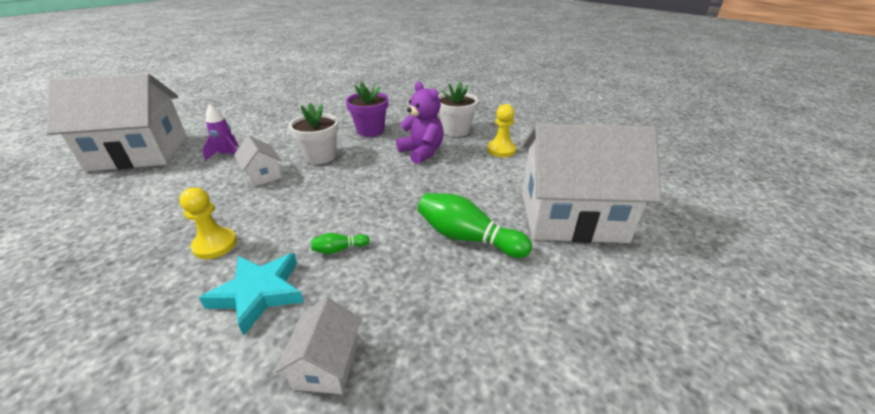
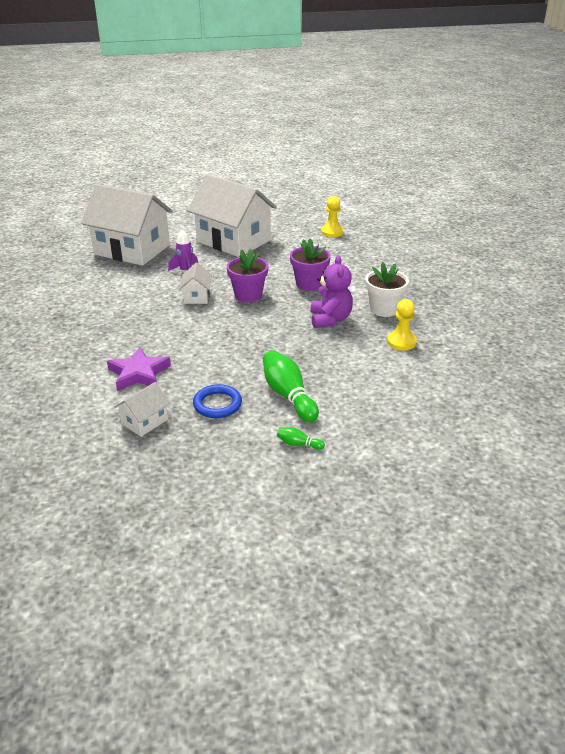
camera: 35 degrees right, 0 degrees up
yellow pawn [179,187,237,259] -> yellow pawn moved to [321,196,344,237]
turquoise star [199,253,304,336] -> purple star [107,347,171,391]
white flower pot [289,103,339,164] -> purple flower pot [227,249,268,302]
green bowling pin [311,233,370,254] -> green bowling pin moved to [277,427,325,450]
white house [522,124,661,243] -> white house moved to [187,174,277,257]
none -> blue ring [193,384,242,418]

